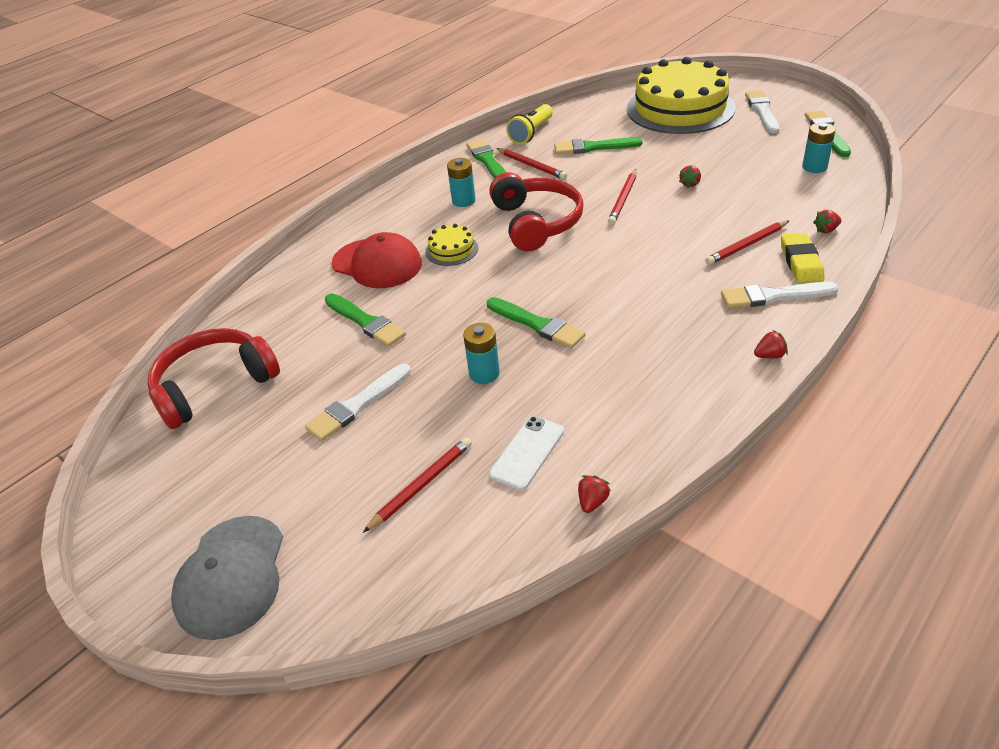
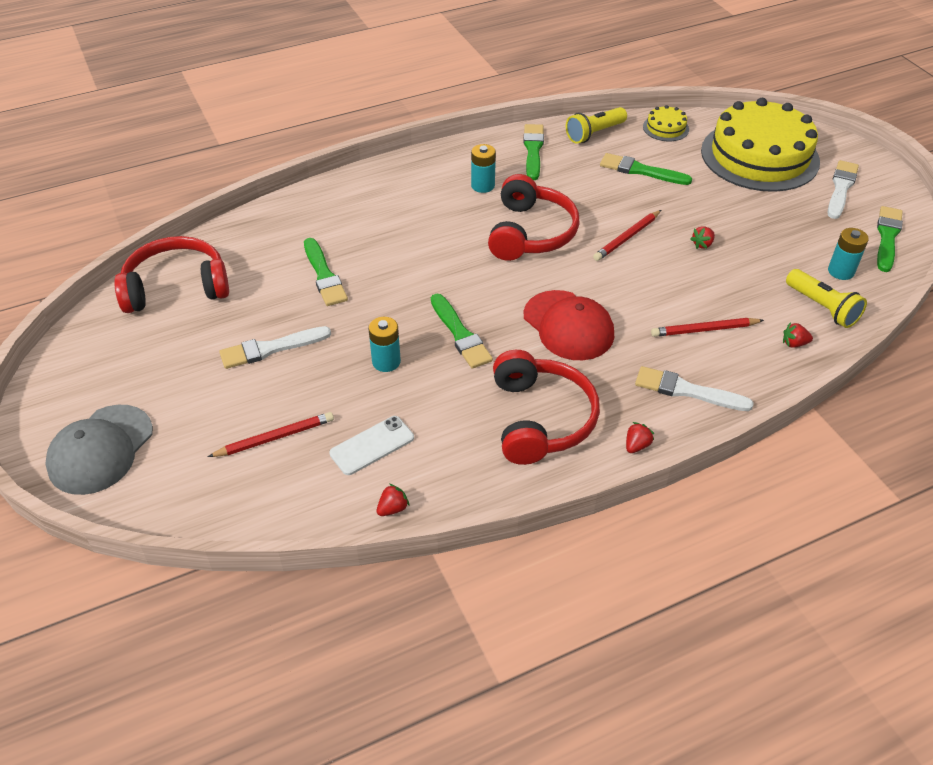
camera: 20 degrees right, 5 degrees up
red cap [332,232,422,288] -> red cap moved to [524,290,614,360]
yellow cake [425,224,478,266] -> yellow cake moved to [643,105,689,141]
red pencil [496,148,567,180] -> none
red strawberry [754,330,788,358] -> red strawberry turned 60 degrees counterclockwise [626,422,654,453]
yellow eraser [781,233,824,283] -> none
none -> red headphones [493,350,600,465]
none -> yellow flashlight [786,269,867,328]

